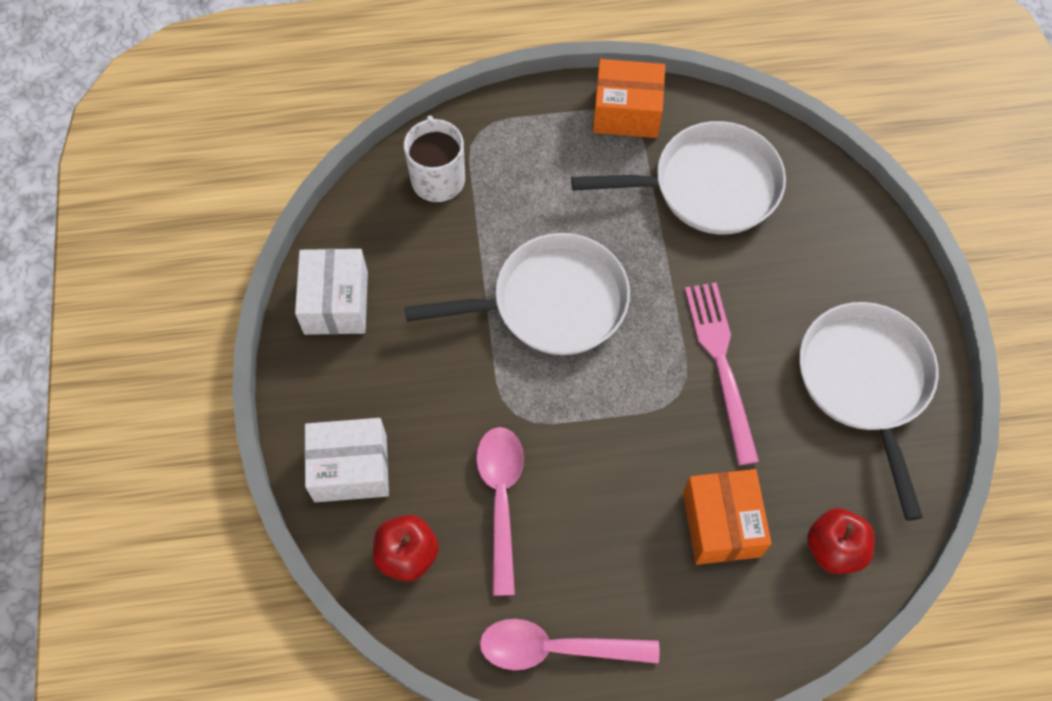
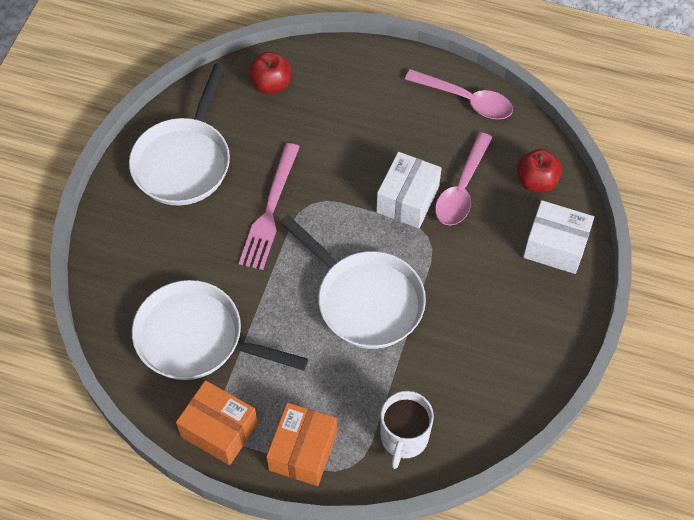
camera: 155 degrees left, 5 degrees down
white box [295,249,368,335] -> white box moved to [376,152,442,228]
white pan [405,233,630,355] -> white pan turned 150 degrees counterclockwise [280,215,426,349]
orange box [683,469,772,565] -> orange box moved to [266,402,337,486]

